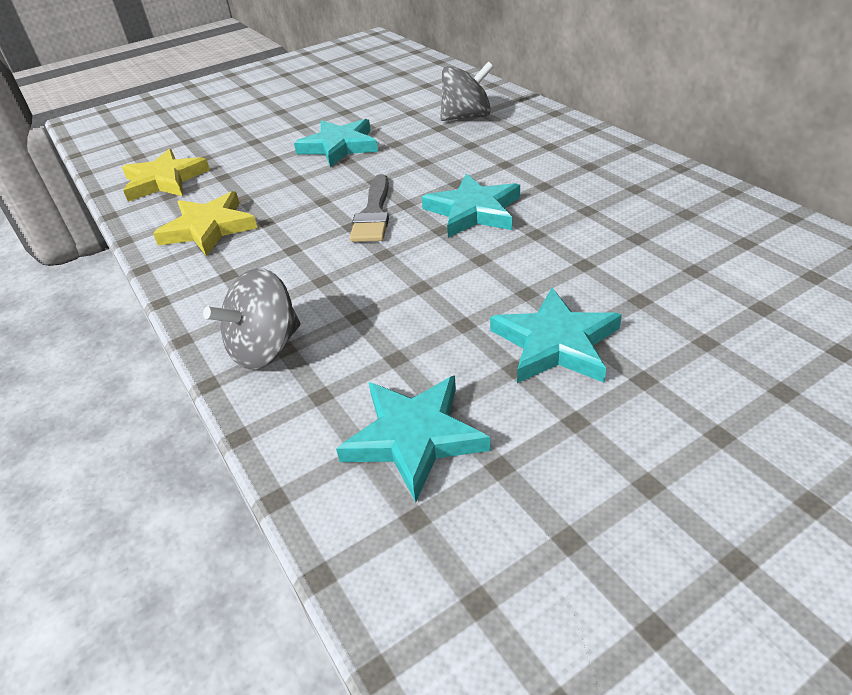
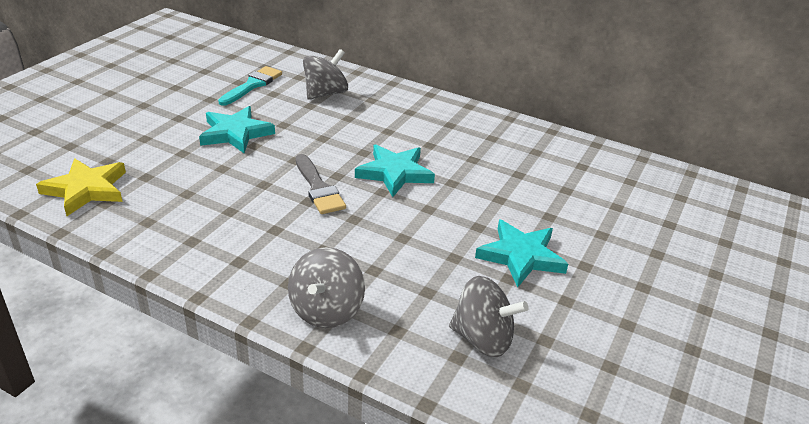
camera: 35 degrees left, 5 degrees down
yellow star [153,191,258,256] -> none
turquoise star [336,375,490,502] -> grey spinning top [449,276,529,357]
none -> turquoise brush [218,66,282,106]

